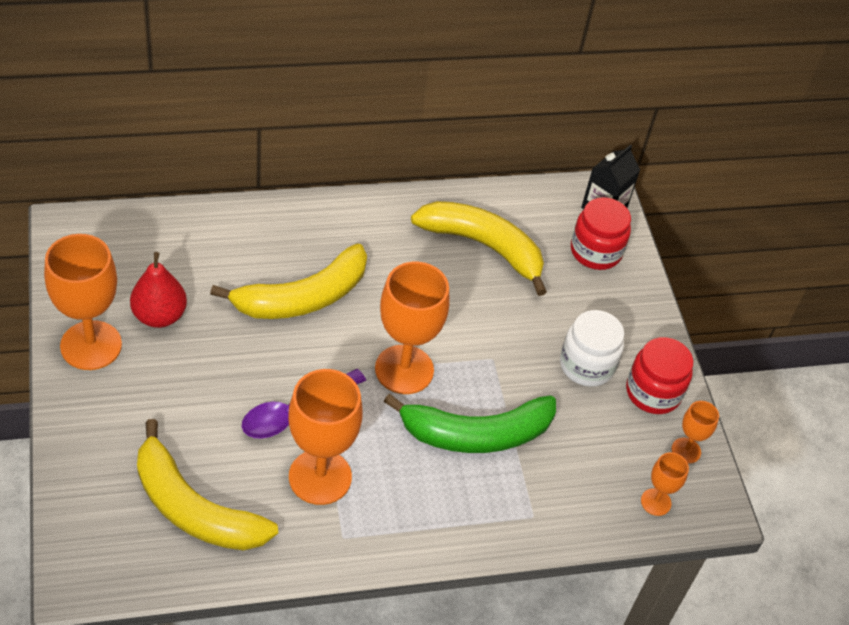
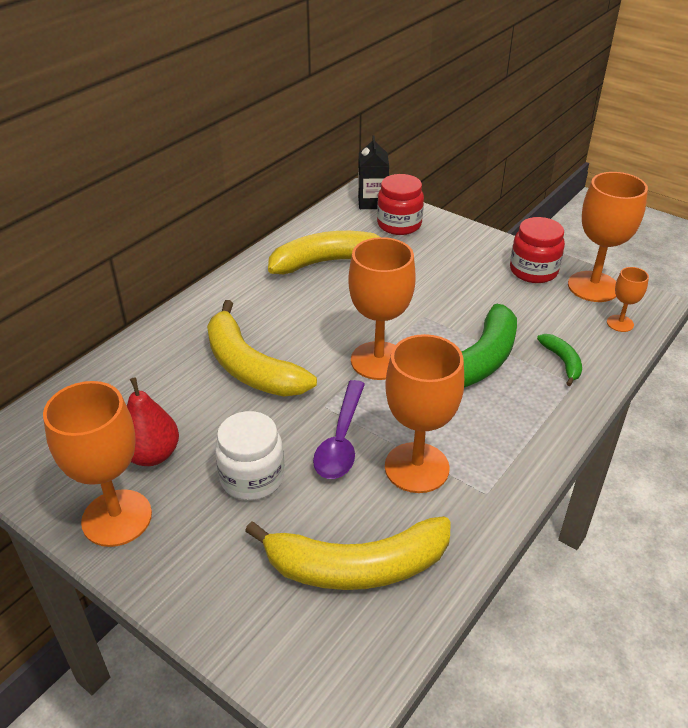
camera: 35 degrees left, 10 degrees down
yellow banana [210,244,367,319] -> yellow banana turned 120 degrees clockwise [207,300,317,397]
white jar [560,310,625,387] -> white jar moved to [215,411,284,500]
orange goblet [672,401,719,464] -> orange goblet [568,172,648,302], size x2.02
none -> green banana [537,334,582,386]

